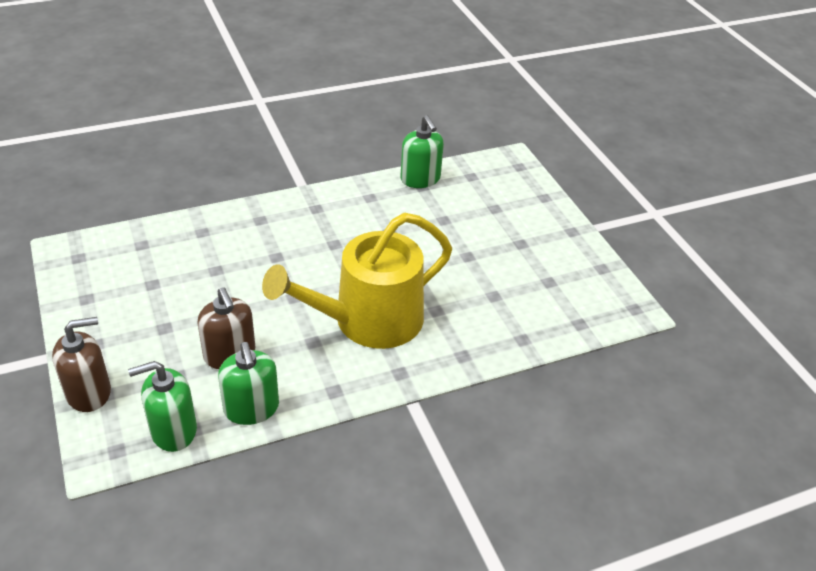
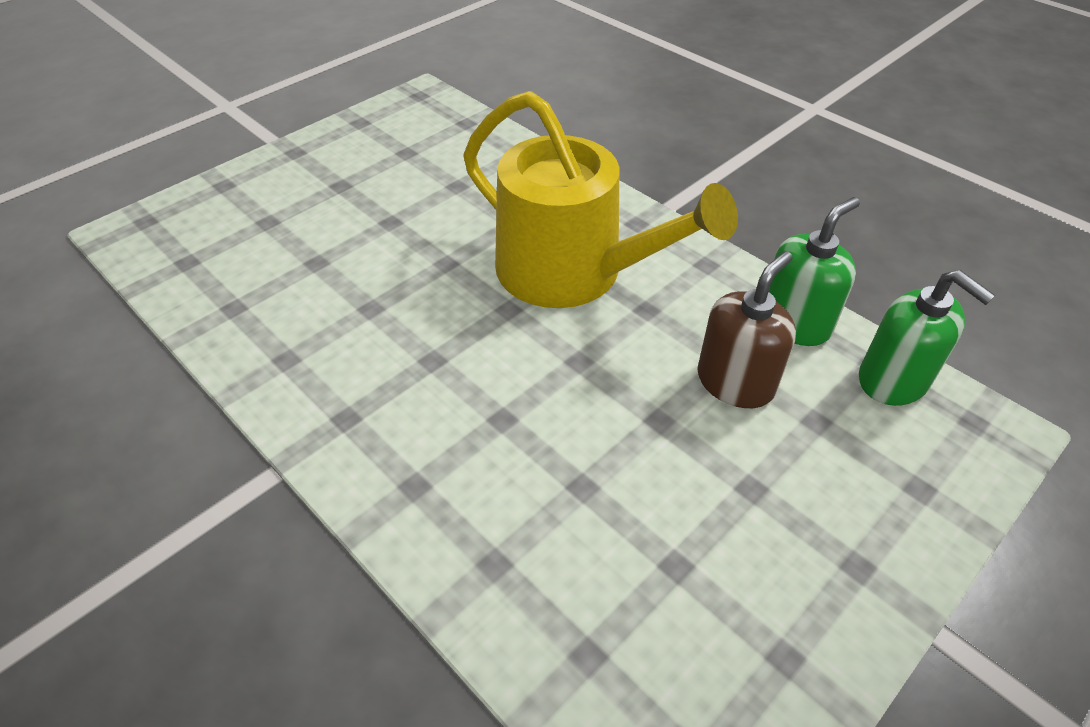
camera: 110 degrees left, 5 degrees up
brown soap dispenser [52,317,111,412] -> none
green soap dispenser [400,115,444,188] -> none

